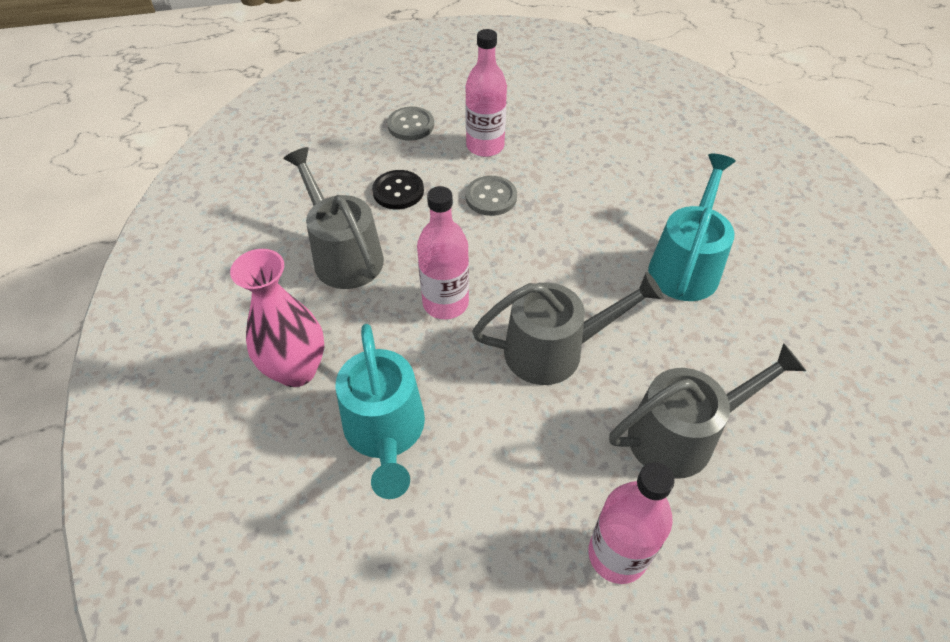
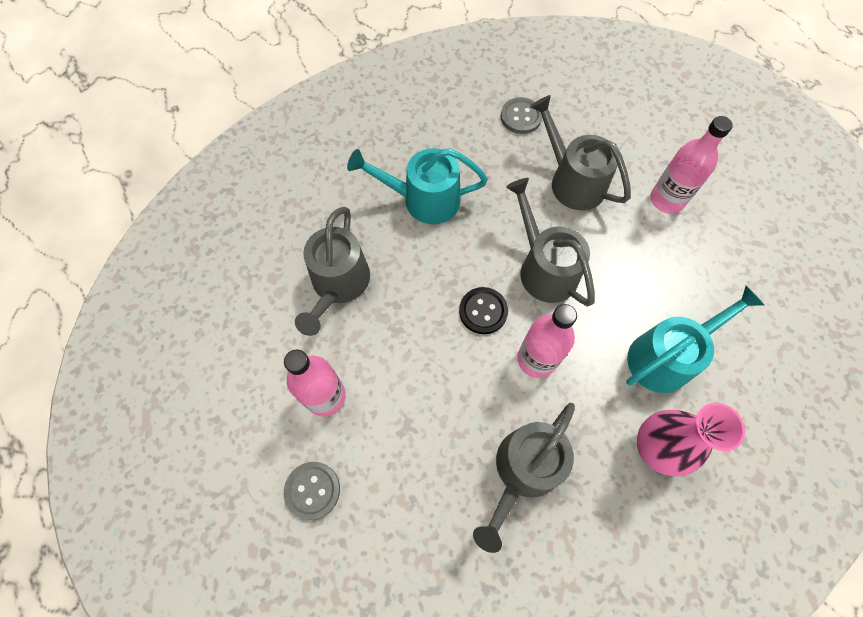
camera: 110 degrees left, 15 degrees up
black button [372,170,424,209] -> black button moved to [459,287,508,334]
grey button [466,176,517,216] -> grey button moved to [500,97,542,134]
none -> grey watering can [295,207,370,336]

